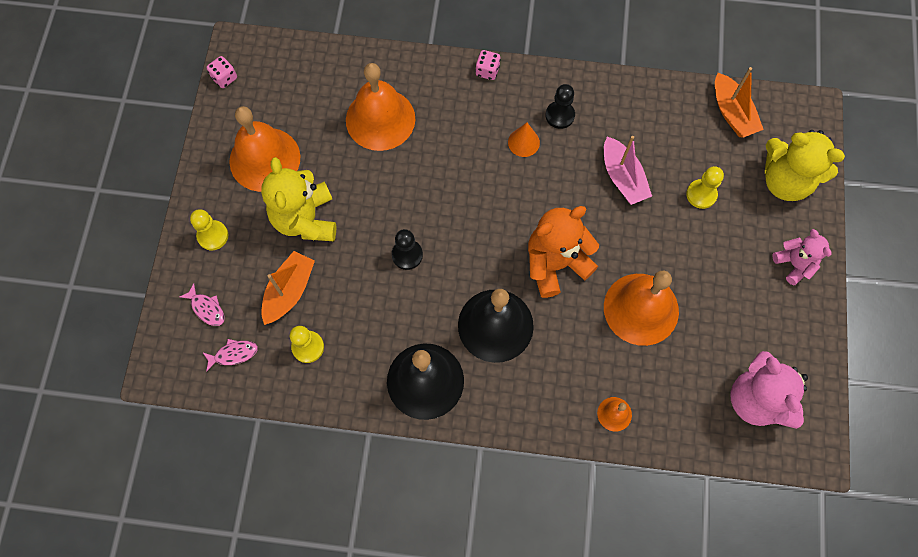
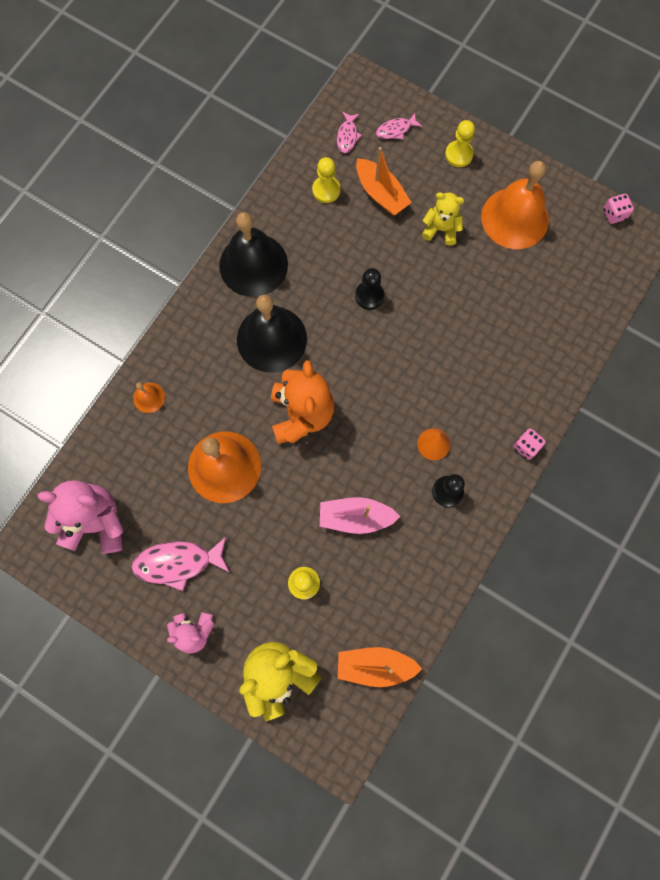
camera: 115 degrees right, 5 degrees up
yellow teddy bear [261,157,336,241] -> yellow teddy bear [422,192,464,246], size x0.59
orange bell [346,63,415,151] -> none
none -> pink fish [131,537,230,591]

